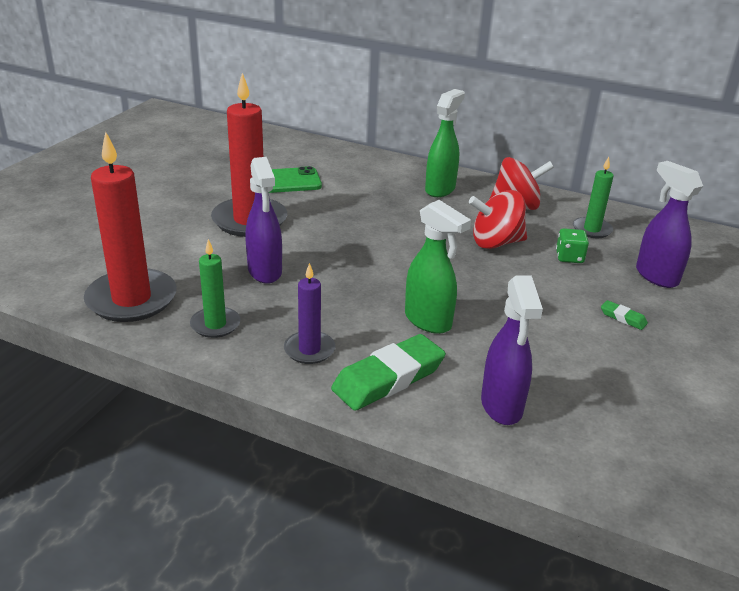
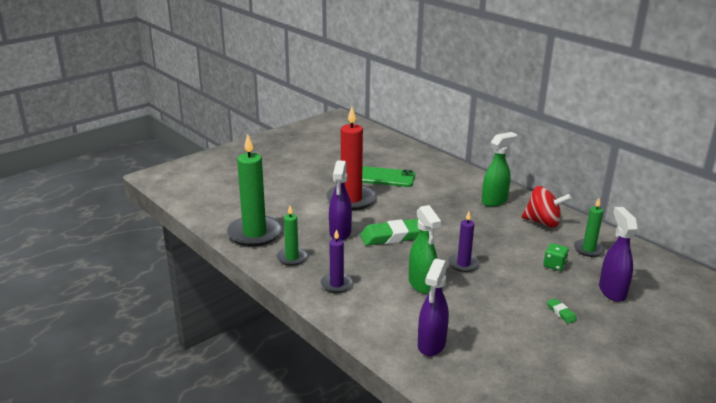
camera: 25 degrees right, 5 degrees down
red candle [84,132,177,322] -> green candle [227,134,282,247]
green eraser [331,334,446,411] -> green eraser moved to [360,219,420,246]
red spinning top [469,190,527,249] -> none
none -> purple candle [448,211,480,272]

